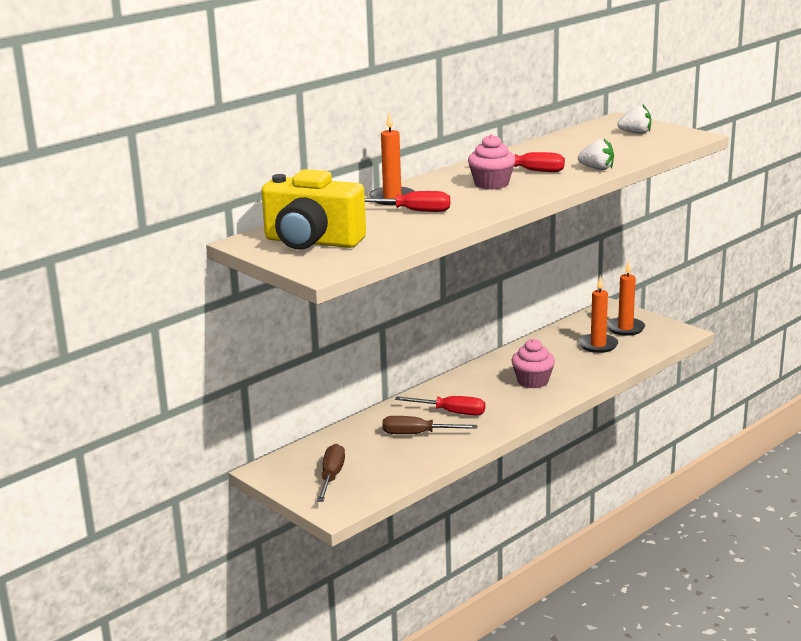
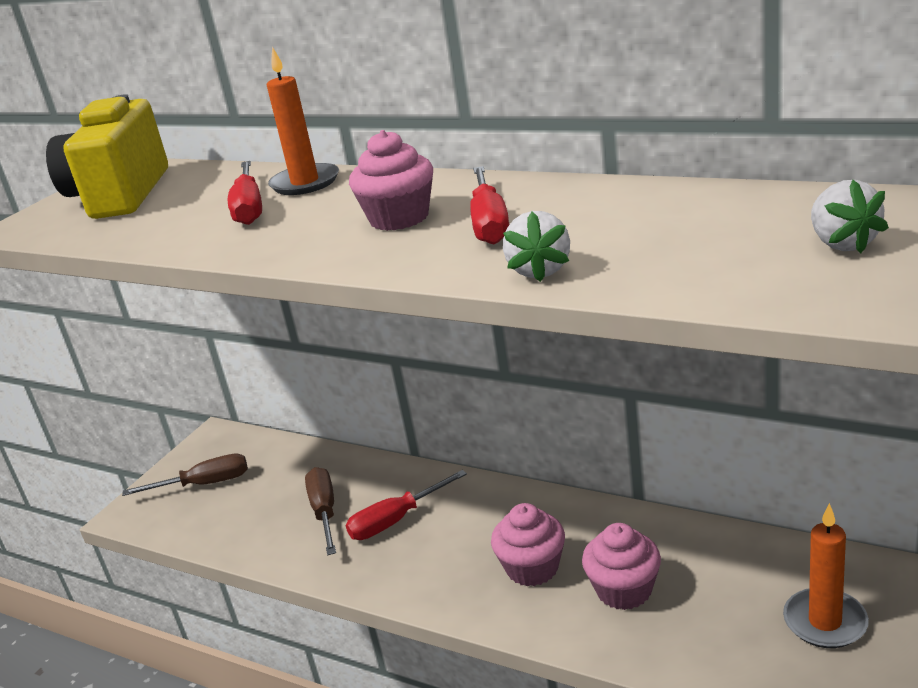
camera: 75 degrees right, 5 degrees up
red screwdriver [395,396,485,415] -> red screwdriver turned 60 degrees clockwise [346,470,467,540]
orange candle [578,276,618,353] -> none
none -> pink cupcake [582,523,661,610]

